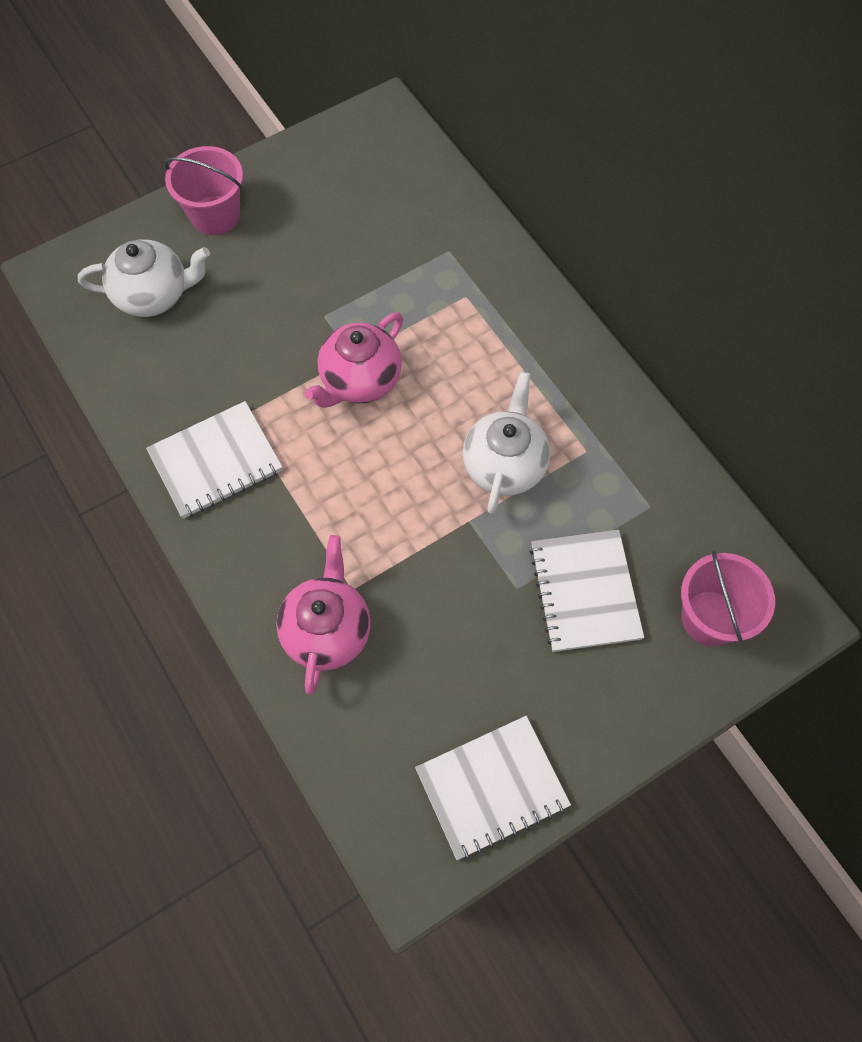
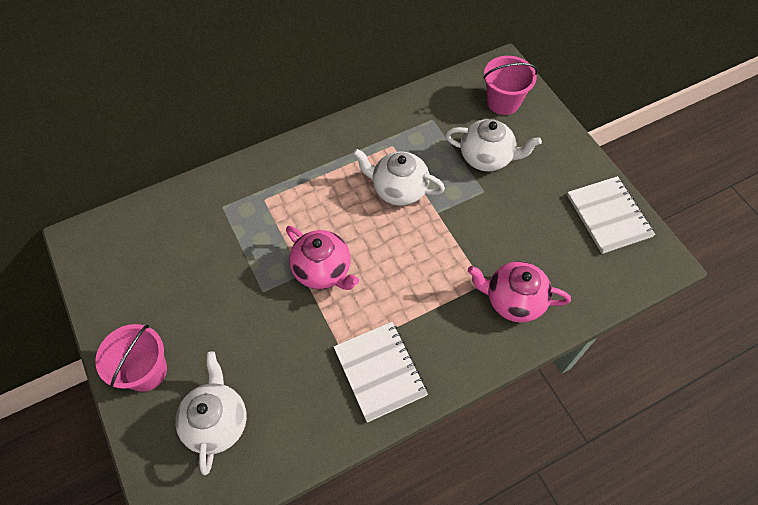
camera: 85 degrees left, 5 degrees down
white notebook [530,530,644,652] -> white teapot [445,119,542,172]

